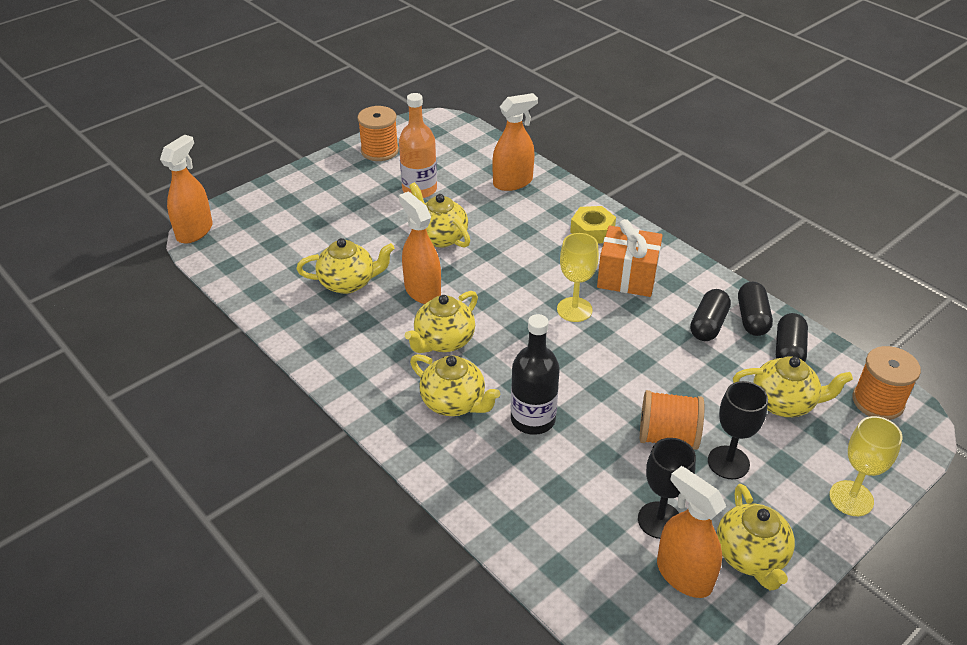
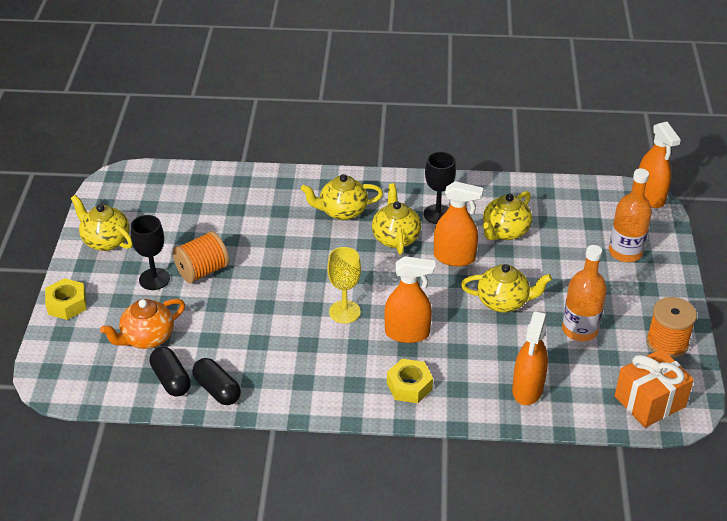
camera: 135 degrees right, 0 degrees up
black bottle [511,314,560,435] -> none
orange gift [597,219,663,297] -> orange gift moved to [615,349,694,428]
black goblet [638,438,696,539] -> black goblet moved to [424,151,456,224]
orange spray bottle [657,466,726,598] -> orange spray bottle moved to [384,256,435,343]
black capsule [690,289,731,341] -> none
yellow teapot [733,357,853,417] -> orange teapot [100,299,185,349]
yellow goblet [829,416,902,516] -> yellow nut [45,278,87,320]
orange spool [853,346,921,420] -> none
none -> orange bottle [609,168,652,262]

